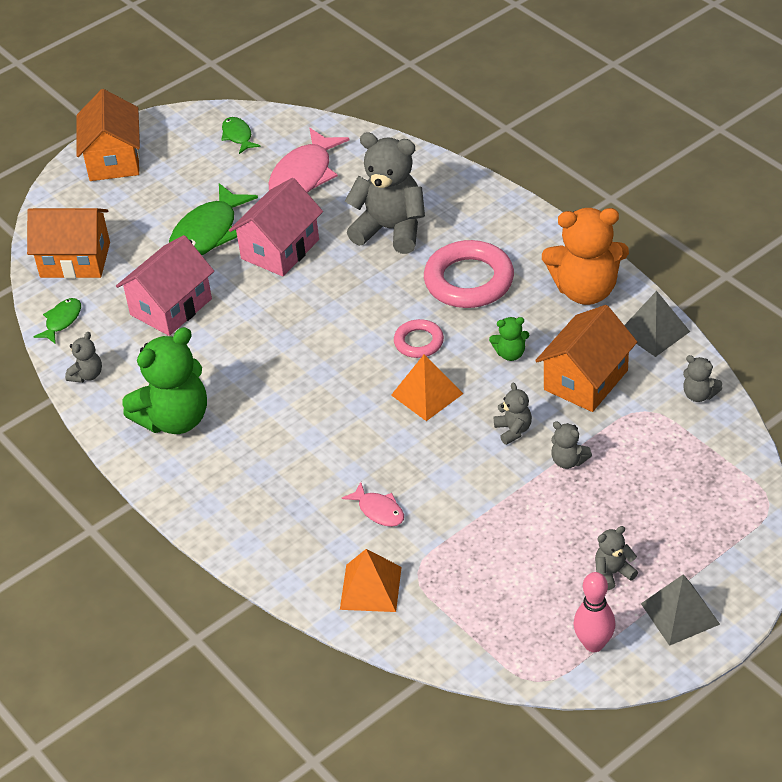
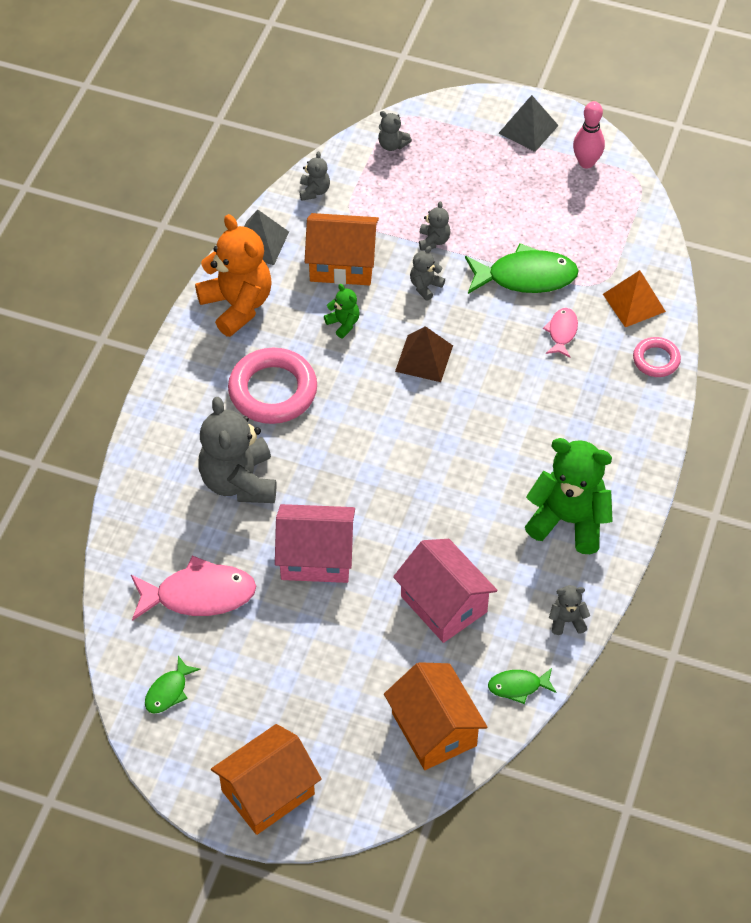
camera: 125 degrees left, 10 degrees up
pink house [116,235,214,336] -> pink house turned 45 degrees clockwise [393,539,498,643]
green fish [169,183,258,255] -> green fish moved to [465,243,579,294]
orange pyramid [391,354,463,421] -> brown pyramid [395,326,453,382]
pink ring [394,319,444,358] -> pink ring moved to [633,337,681,377]
grey teddy bear [595,526,638,590] -> grey teddy bear moved to [378,111,412,151]

